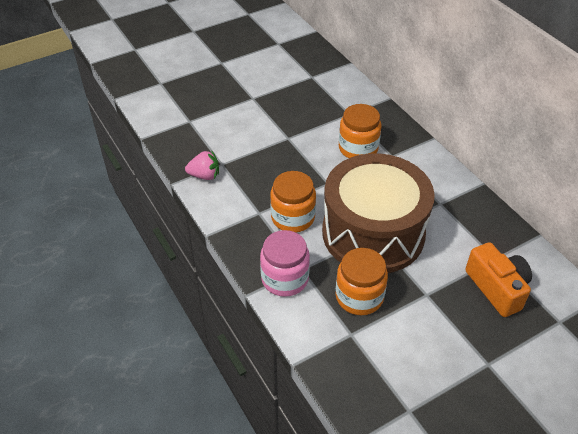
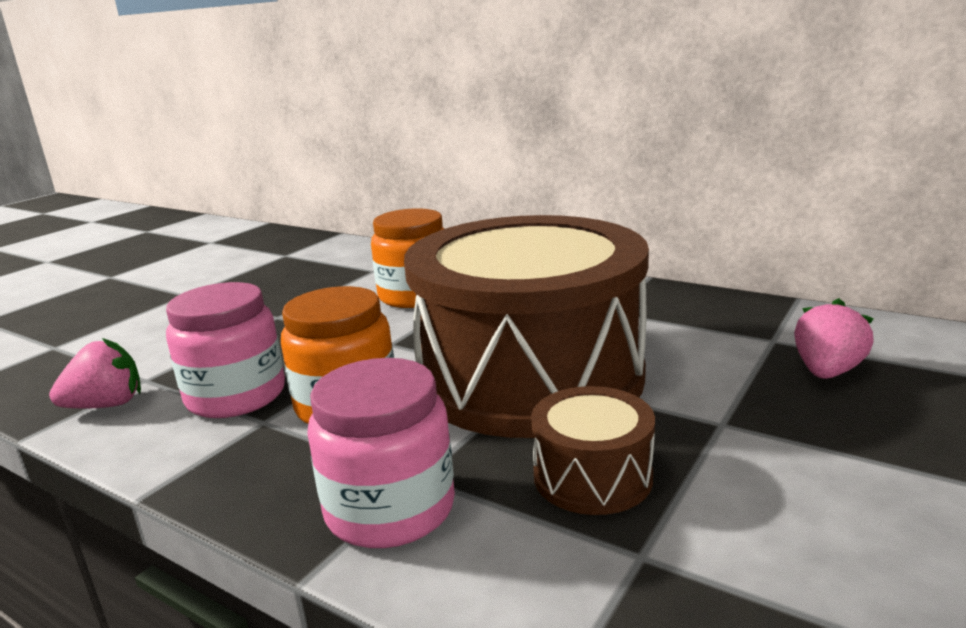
camera: 25 degrees left, 25 degrees down
orange jar [336,248,388,315] -> brown drum [531,386,655,515]
orange camera [465,242,532,317] -> pink strawberry [794,298,874,379]
none -> pink jar [166,282,285,418]

